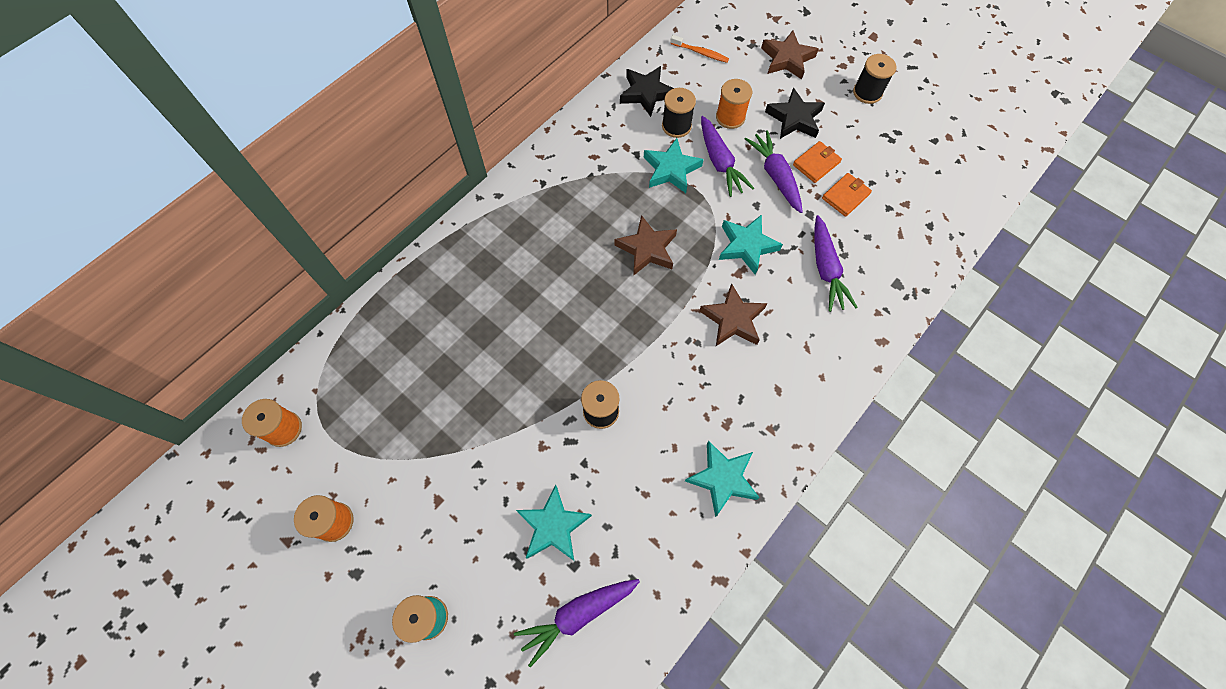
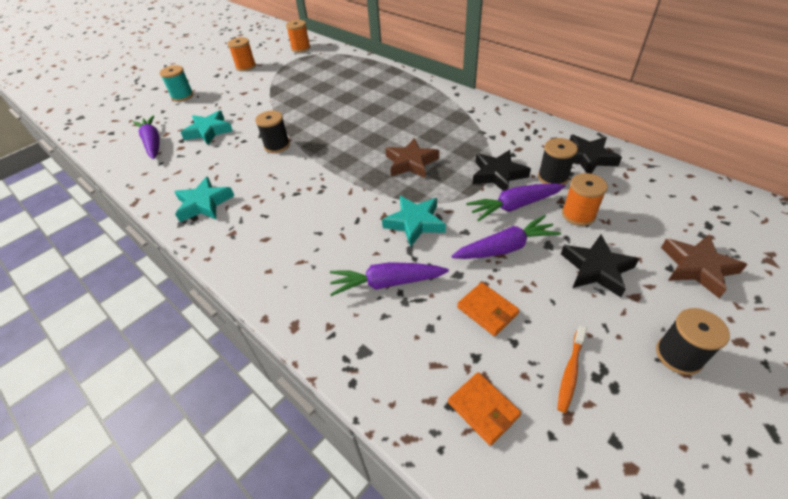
camera: 95 degrees right, 20 degrees down
turquoise star [644,138,704,193] -> black star [473,150,531,191]
orange toothbrush [670,35,729,63] -> orange toothbrush moved to [557,325,587,413]
brown star [699,283,767,346] -> none
orange wallet [793,141,842,183] -> orange wallet moved to [448,372,521,446]

